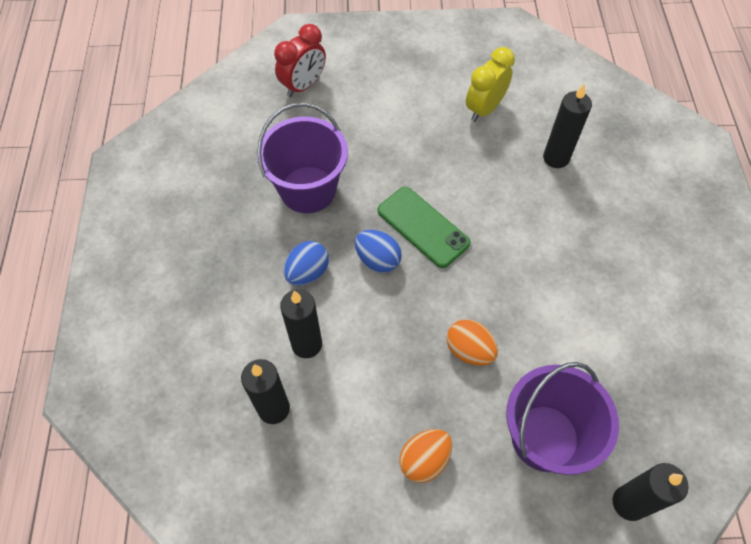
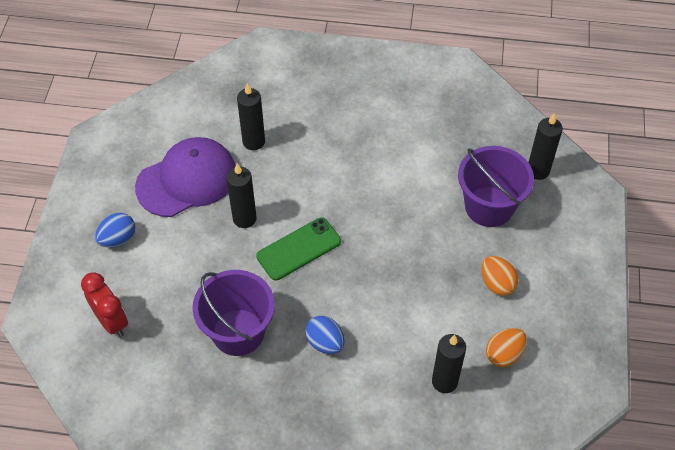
camera: 80 degrees left, 5 degrees down
black candle [280,289,322,358] -> black candle moved to [226,163,257,228]
blue egg [355,230,402,273] -> blue egg moved to [95,213,135,247]
orange egg [447,319,498,366] -> orange egg moved to [486,328,527,367]
yellow clock [466,47,515,122] -> purple cap [135,137,236,217]

